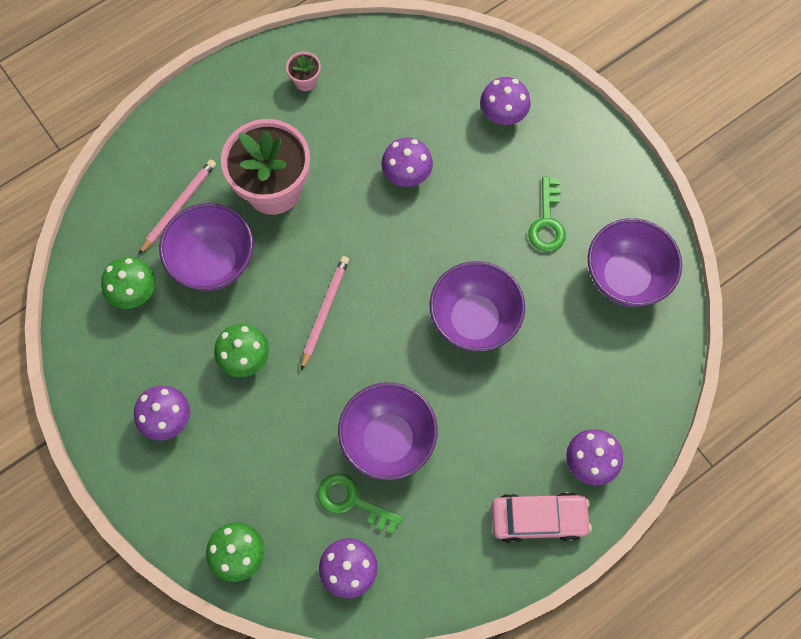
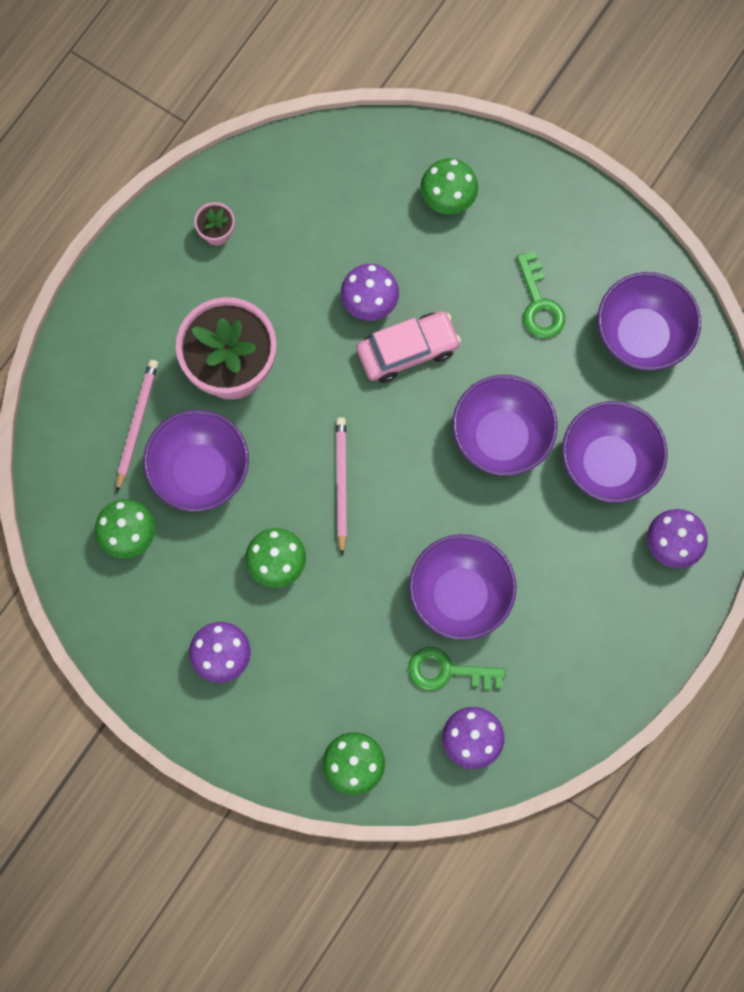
camera: 20 degrees left, 5 degrees up
purple mushroom [480,77,531,125] -> green mushroom [420,158,478,214]
pink car [491,492,592,543] -> pink car moved to [356,311,461,383]
none -> purple bowl [562,401,668,503]

